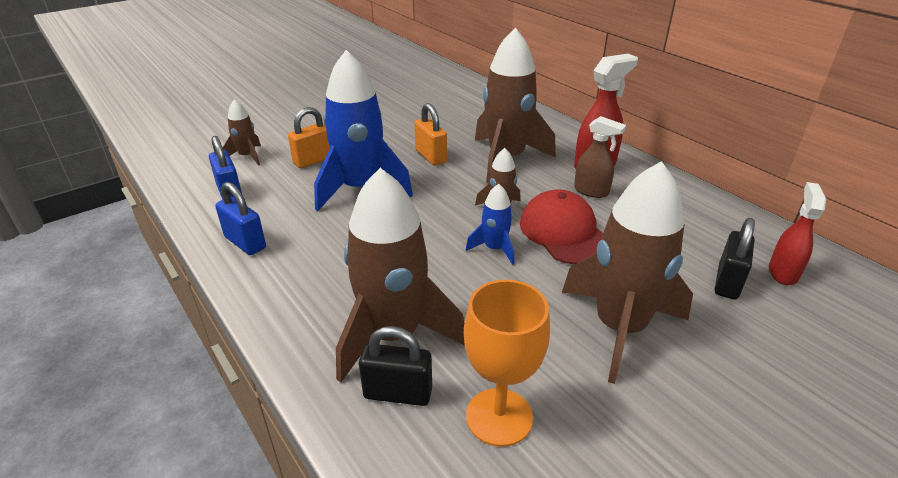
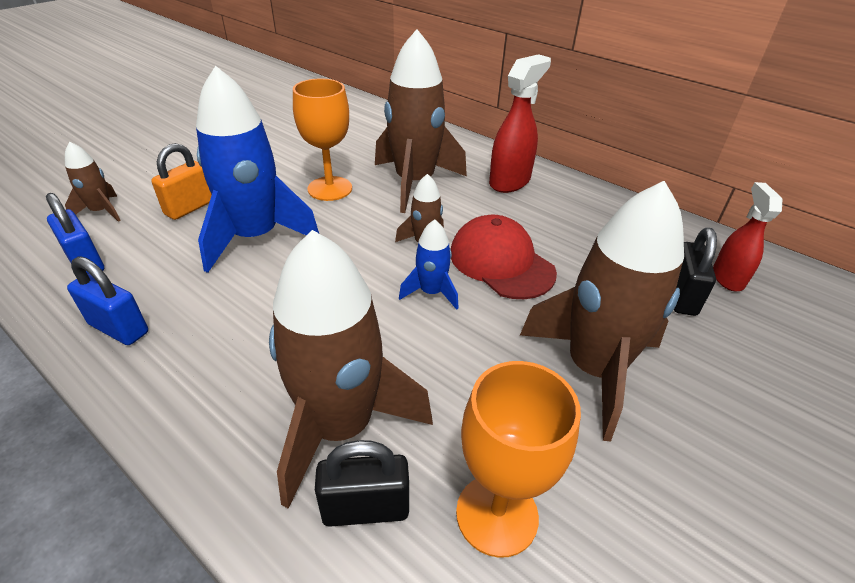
camera: 15 degrees left, 5 degrees up
orange padlock [414,103,447,165] -> orange goblet [293,78,352,201]
brown spray bottle [574,116,626,198] -> none

